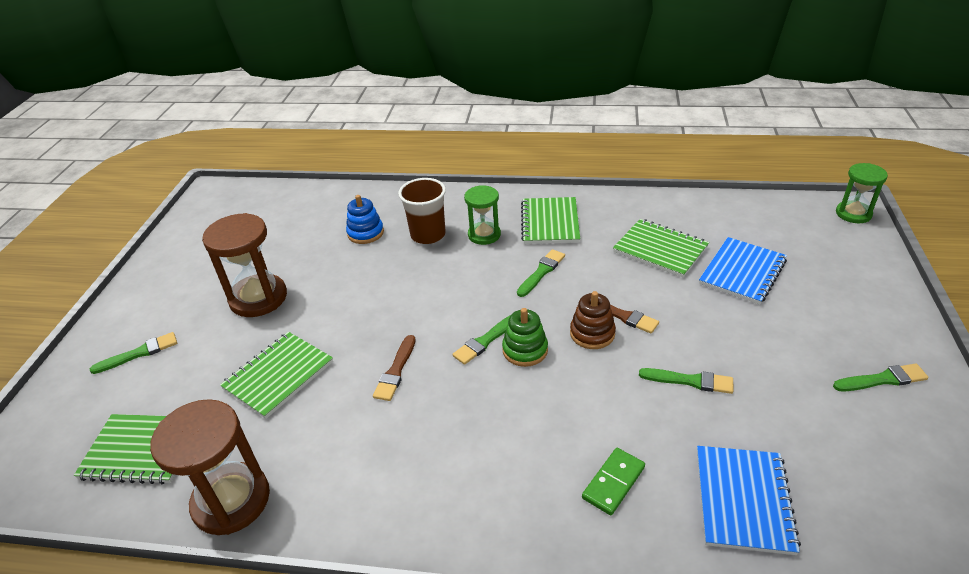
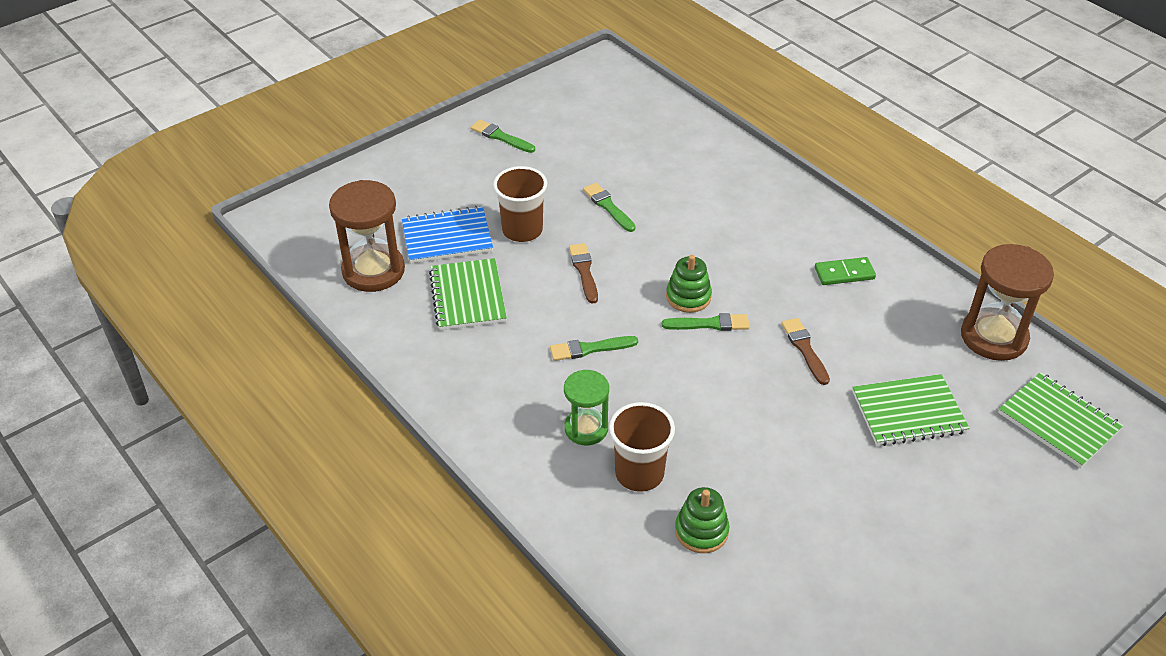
camera: 140 degrees left, 5 degrees up
green brush [90,332,177,374] -> none
brown hourglass [202,213,287,317] -> brown hourglass moved to [329,180,405,292]
blue stacking toy [346,195,384,244] -> green stacking toy [675,487,730,553]
brown brush [373,335,416,401] -> brown brush turned 75 degrees counterclockwise [781,318,830,385]
green notebook [521,197,580,244] -> none
brown stacking toy [570,291,616,349] -> none
green domino [582,448,645,515] -> green domino moved to [815,257,876,285]
blue notebook [697,446,801,555] -> none
green hourglass [836,163,888,223] -> none
none -> brown cup [493,166,547,242]

